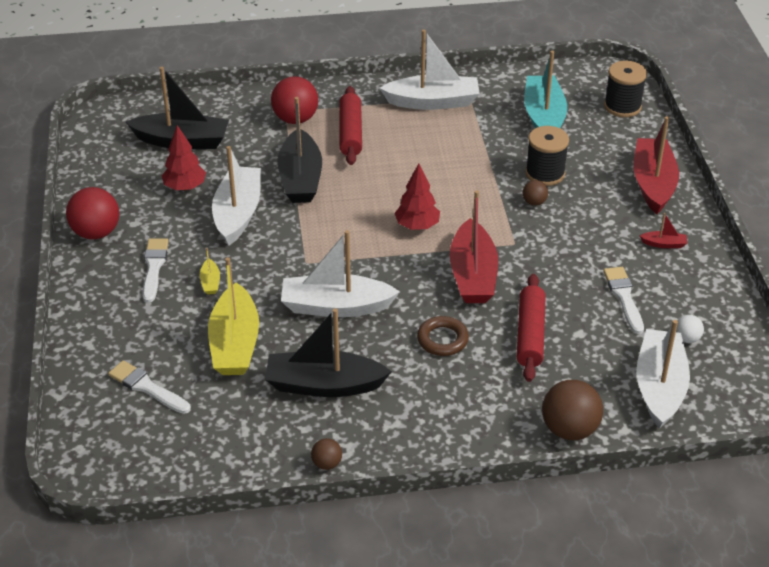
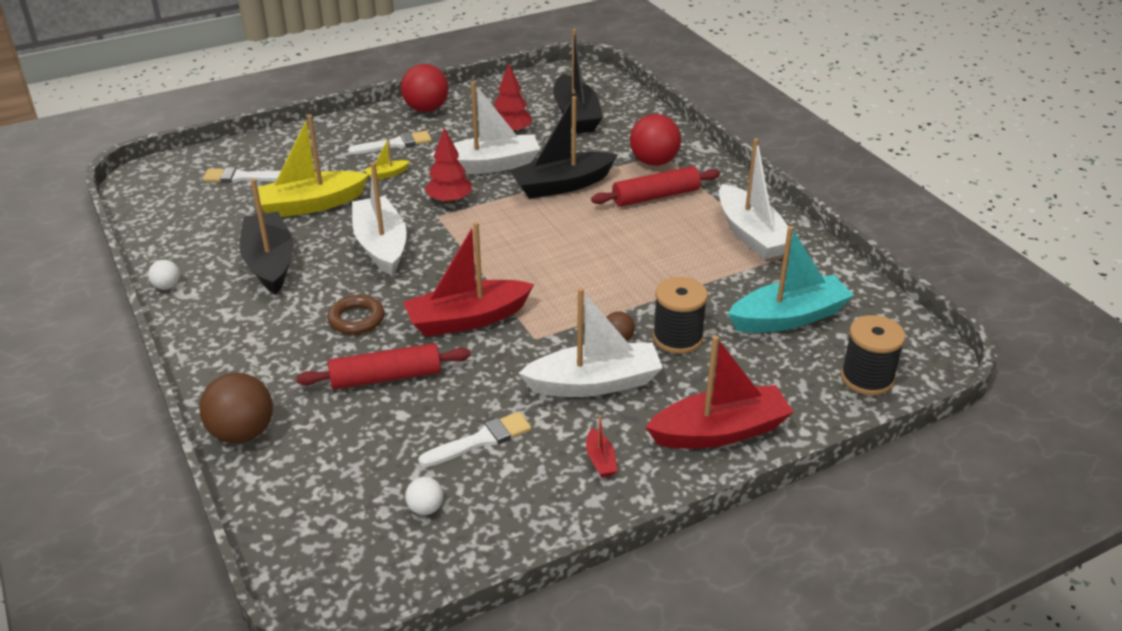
camera: 70 degrees right, 5 degrees down
white brush [108,360,191,414] -> white brush turned 105 degrees counterclockwise [203,167,281,183]
brown ball [311,438,342,470] -> white ball [148,260,180,290]
red tree [395,164,440,230] -> red tree moved to [425,128,472,204]
white boat [636,320,690,429] -> white boat moved to [519,288,663,397]

